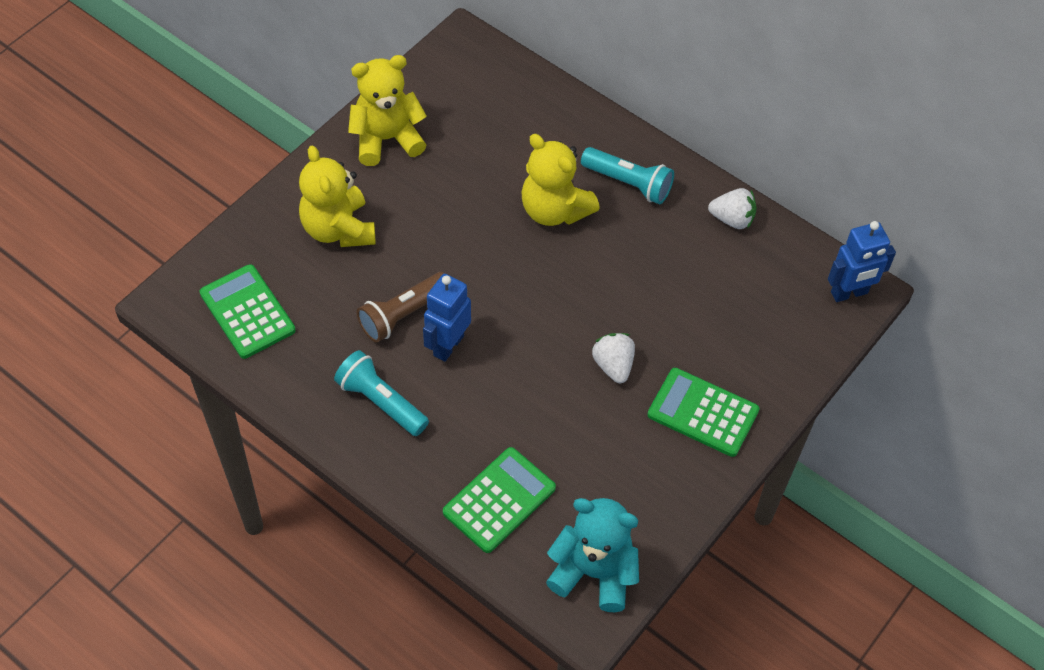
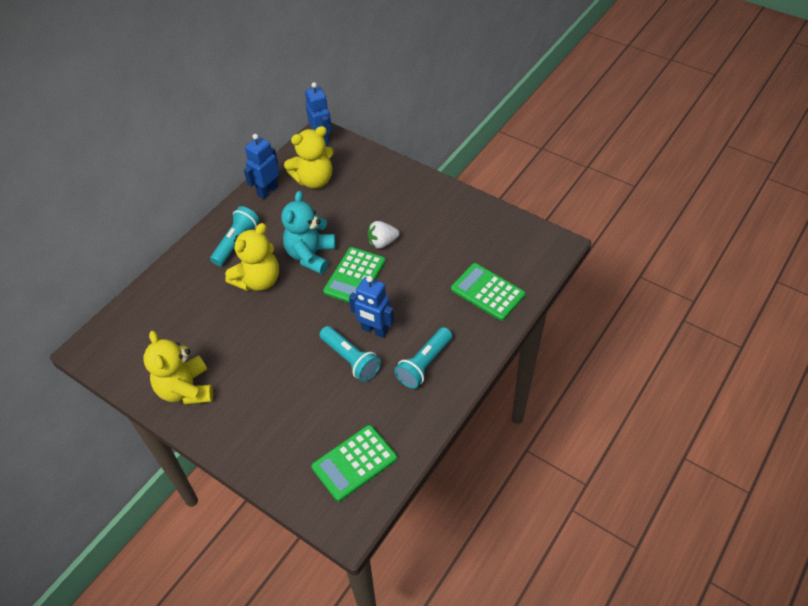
camera: 90 degrees left, 5 degrees down
yellow teddy bear [299,145,376,247] -> yellow teddy bear moved to [284,126,334,189]
brown flashlight [357,272,445,343] -> turquoise flashlight [319,326,381,382]
turquoise teddy bear [546,498,639,612] -> turquoise teddy bear moved to [281,191,336,274]
green calculator [647,368,759,457] -> green calculator moved to [323,247,386,303]
white strawberry [708,188,757,229] -> blue robot [244,134,279,199]

